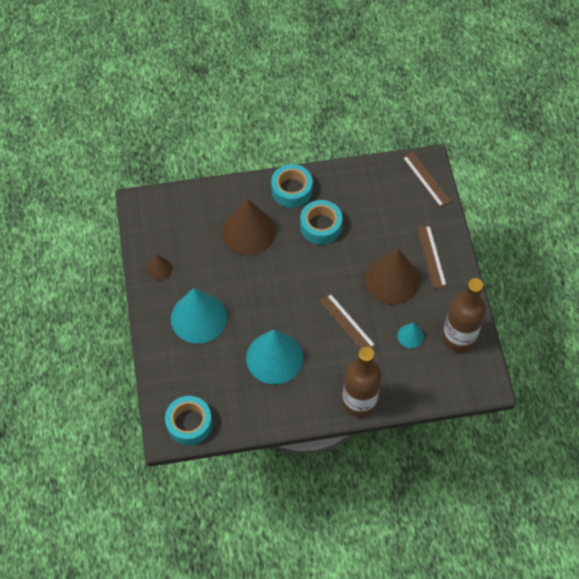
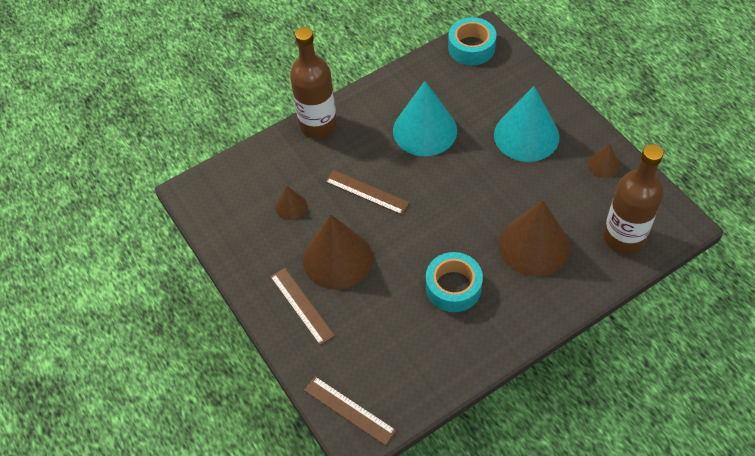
camera: 160 degrees right, 5 degrees down
turquoise tape [271,164,313,208] -> none
turquoise cone [397,323,424,348] -> brown cone [276,186,307,220]
brown bottle [442,278,486,352] -> brown bottle moved to [603,144,664,254]

